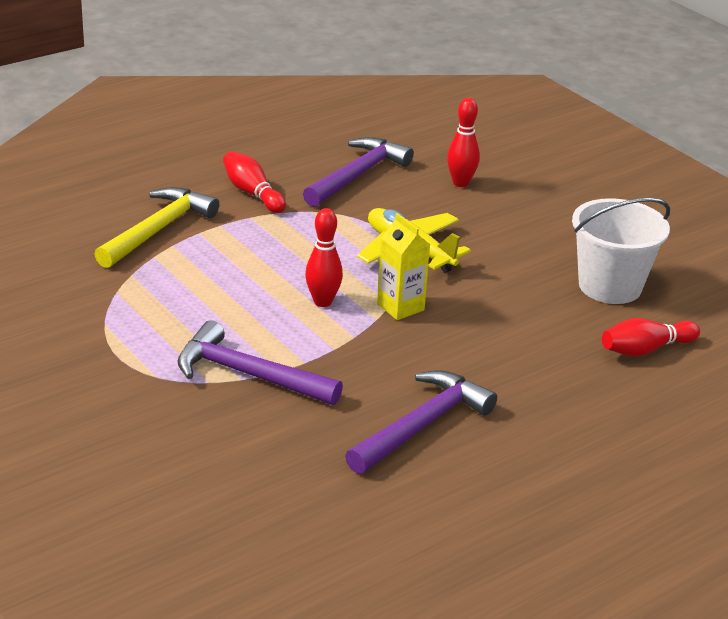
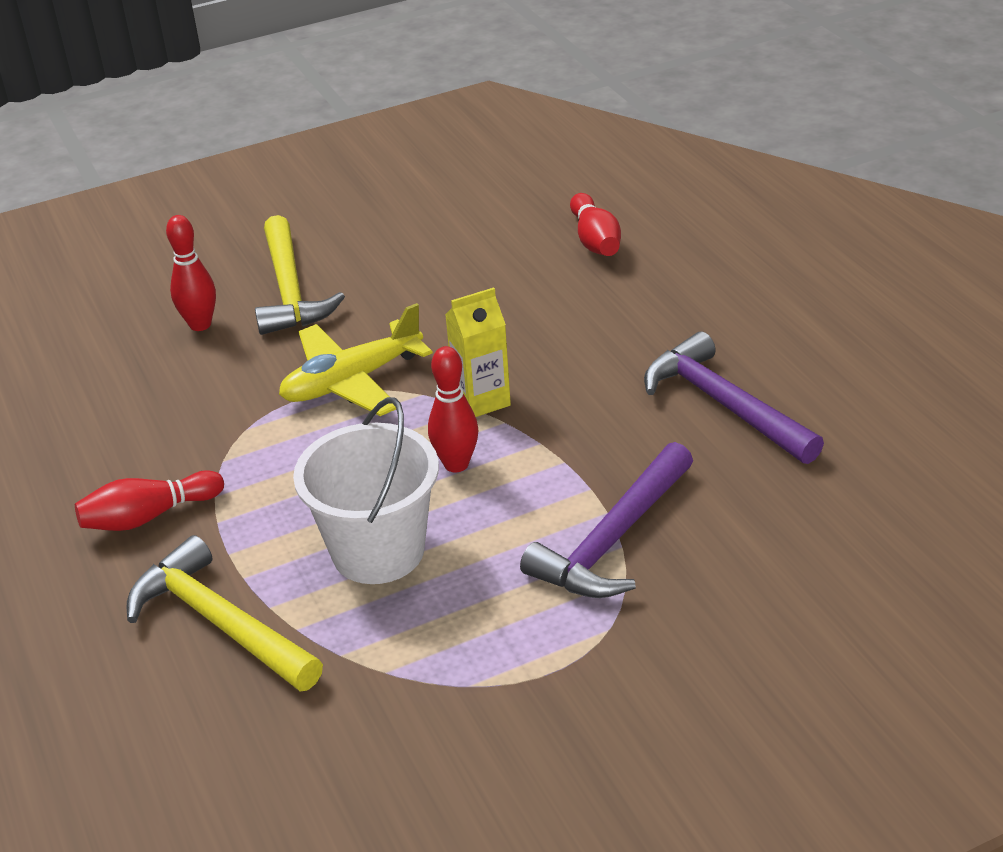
camera: 75 degrees left, 5 degrees up
purple hammer [303,137,414,207] -> none
white bucket [572,198,670,304] -> white bucket moved to [293,397,439,584]
none -> yellow hammer [255,215,345,335]

